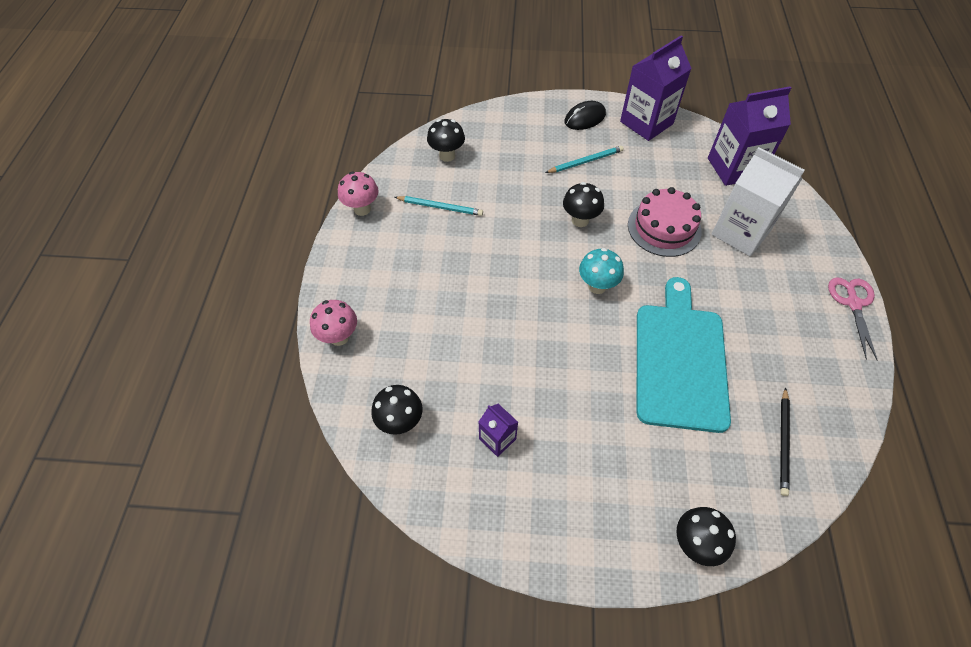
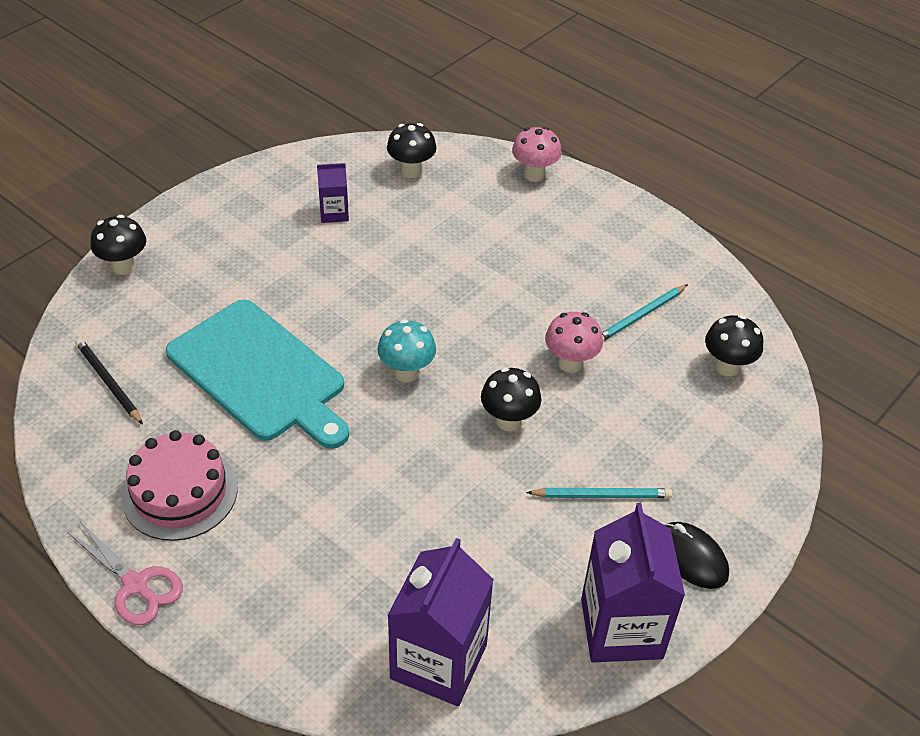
camera: 125 degrees right, 10 degrees down
pink mushroom [338,172,379,216] -> pink mushroom moved to [545,312,603,373]
turquoise pencil [545,146,624,173] -> turquoise pencil turned 105 degrees counterclockwise [526,488,673,498]
black mouse [564,101,606,130] -> black mouse turned 45 degrees counterclockwise [664,522,729,589]
pink cake [628,187,702,257] -> pink cake moved to [121,430,237,541]
white carton [712,147,805,256] -> none

